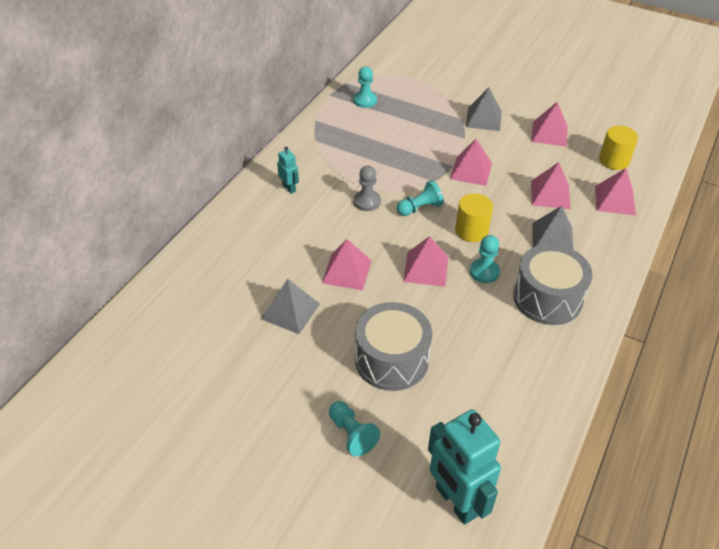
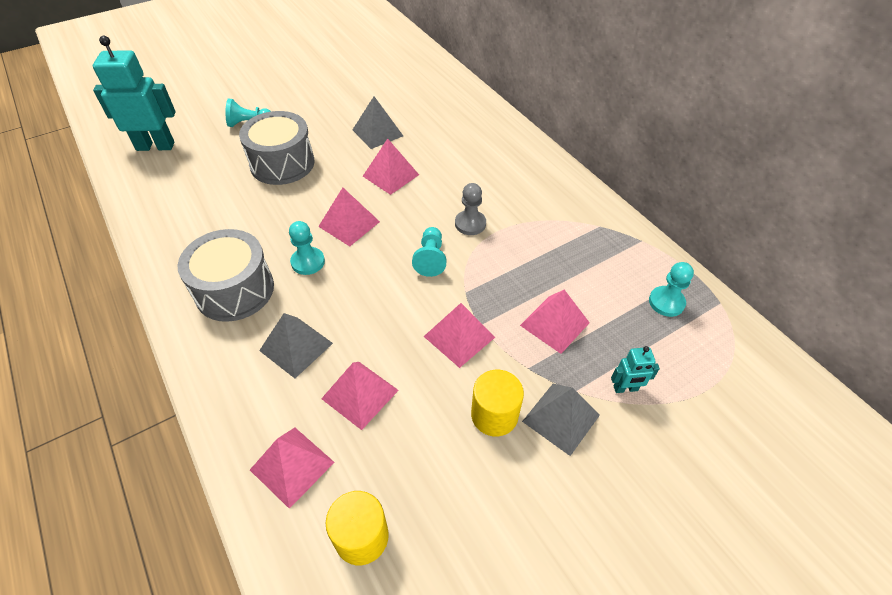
camera: 120 degrees right, 5 degrees up
turquoise robot [277,146,299,194] -> turquoise robot moved to [611,346,660,393]
yellow cylinder [455,193,493,242] -> yellow cylinder moved to [471,370,524,436]
pink pyramid [531,102,568,147] -> pink pyramid moved to [520,290,590,354]

